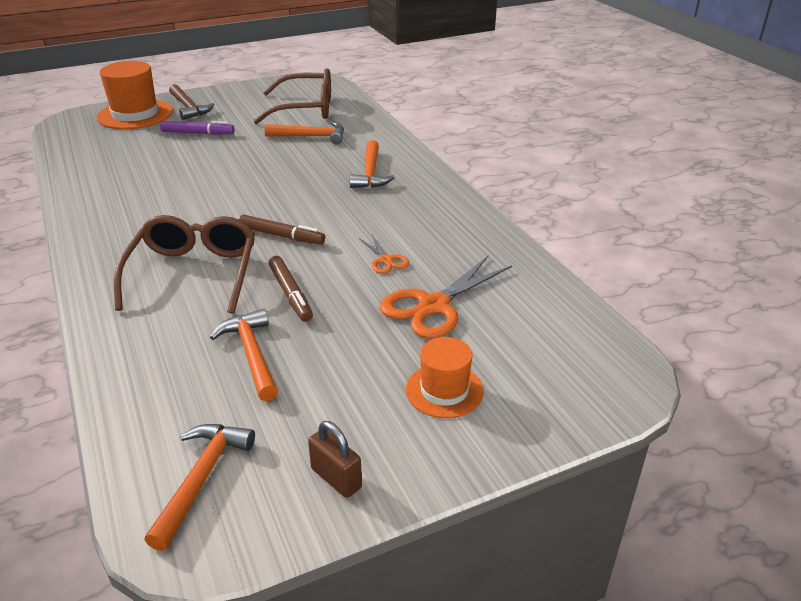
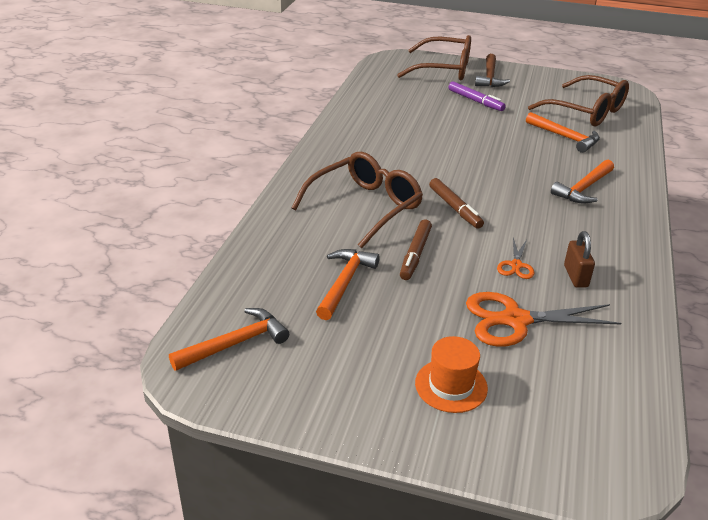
camera: 40 degrees right, 0 degrees up
orange hat [97,61,173,129] -> brown glasses [397,35,471,80]
brown padlock [308,421,362,498] -> brown padlock moved to [564,231,595,288]

